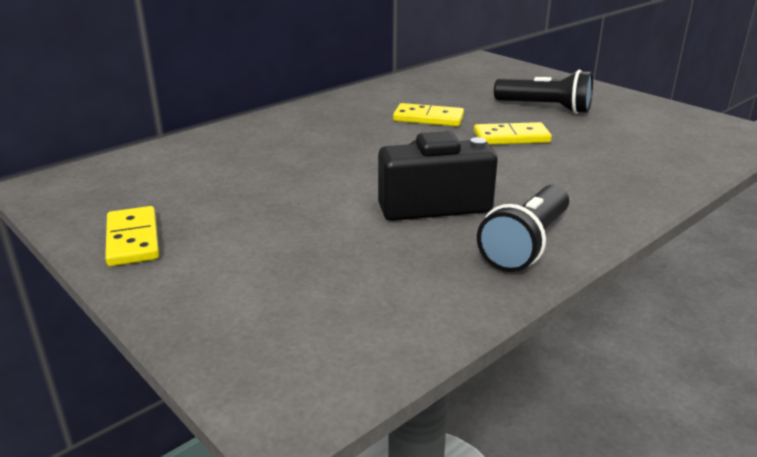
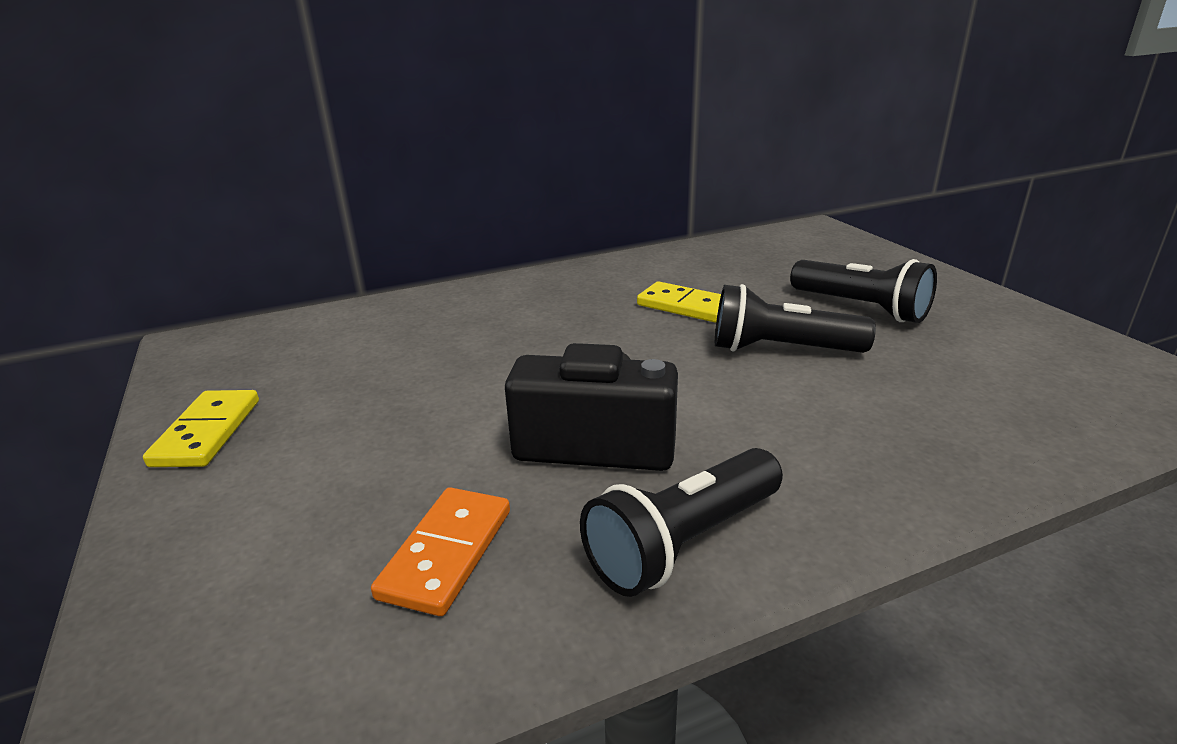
camera: 20 degrees right, 0 degrees up
yellow domino [474,122,552,145] -> black flashlight [715,284,876,353]
none -> orange domino [371,487,510,616]

